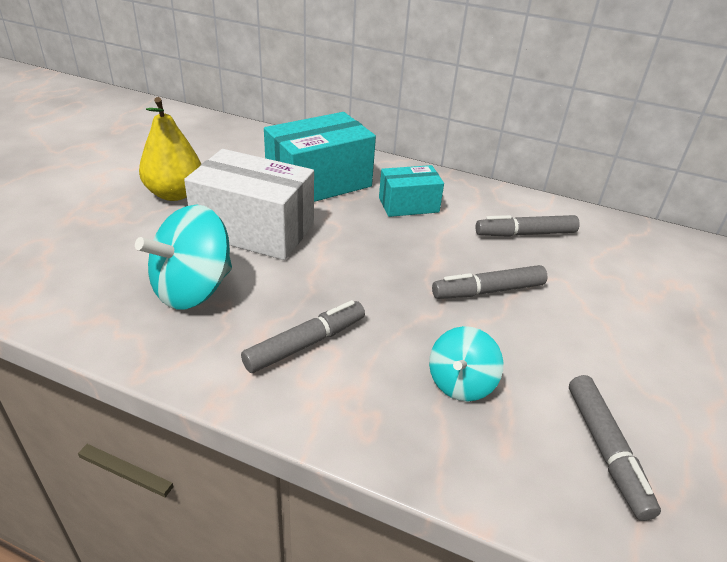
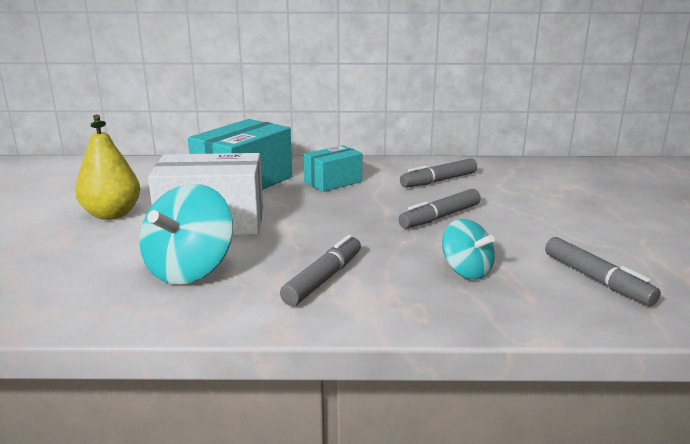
camera: 20 degrees left, 15 degrees down
turquoise spinning top [429,326,503,401] -> turquoise spinning top turned 45 degrees counterclockwise [442,219,495,280]

